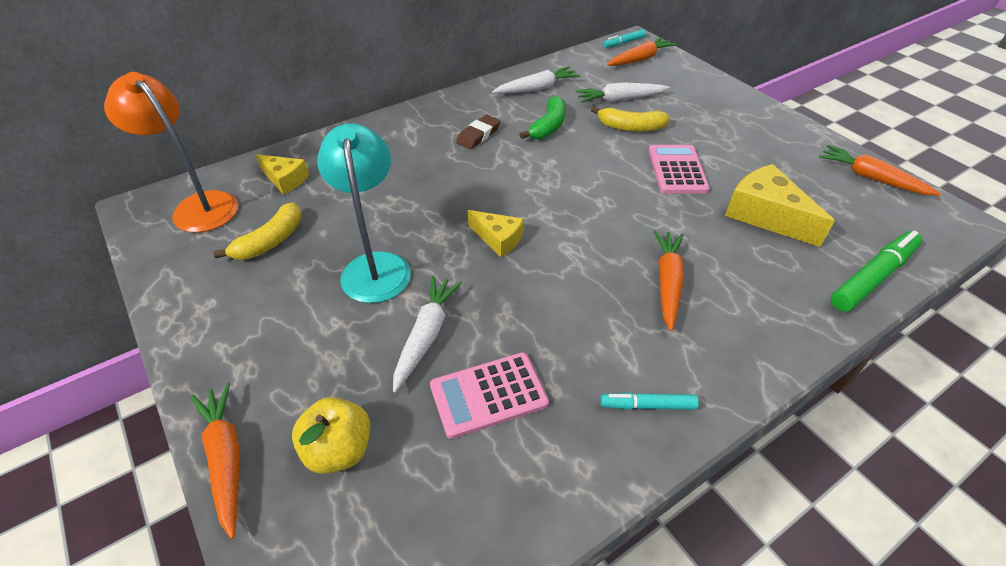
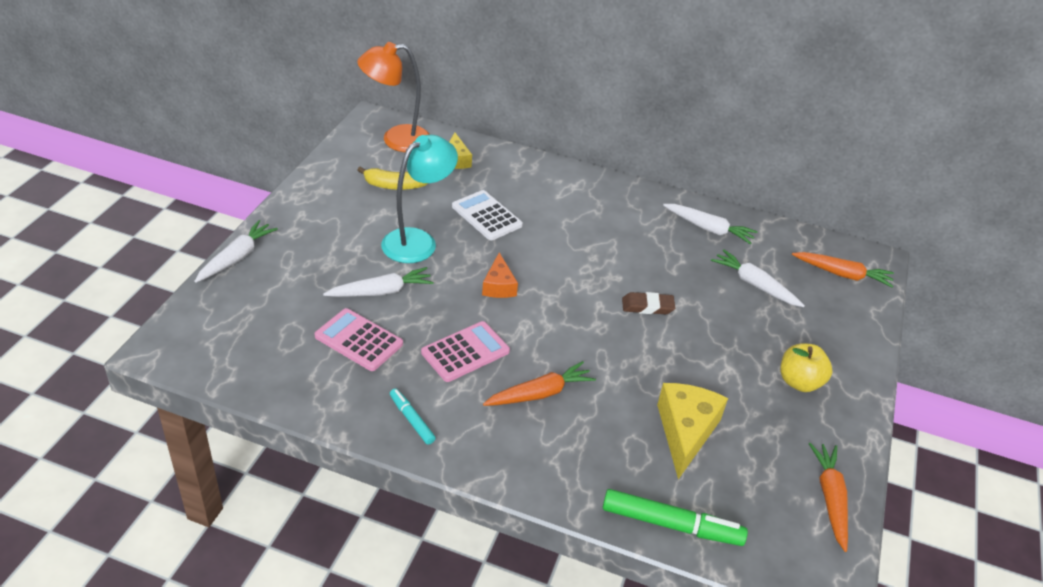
camera: 50 degrees right, 5 degrees down
orange lamp [104,72,238,233] -> orange lamp turned 105 degrees counterclockwise [357,42,430,152]
orange carrot [191,382,240,539] -> white carrot [194,220,278,283]
yellow apple [292,397,370,474] -> yellow apple moved to [781,343,832,392]
brown eraser [456,115,500,149] -> brown eraser moved to [622,292,675,314]
yellow cheese [468,210,523,257] -> orange cheese [482,252,518,298]
green banana [520,96,566,139] -> none
yellow banana [591,106,670,132] -> none
turquoise marker [603,29,646,48] -> none
pink calculator [648,145,710,194] -> pink calculator moved to [421,321,510,382]
none -> white calculator [452,190,523,240]

